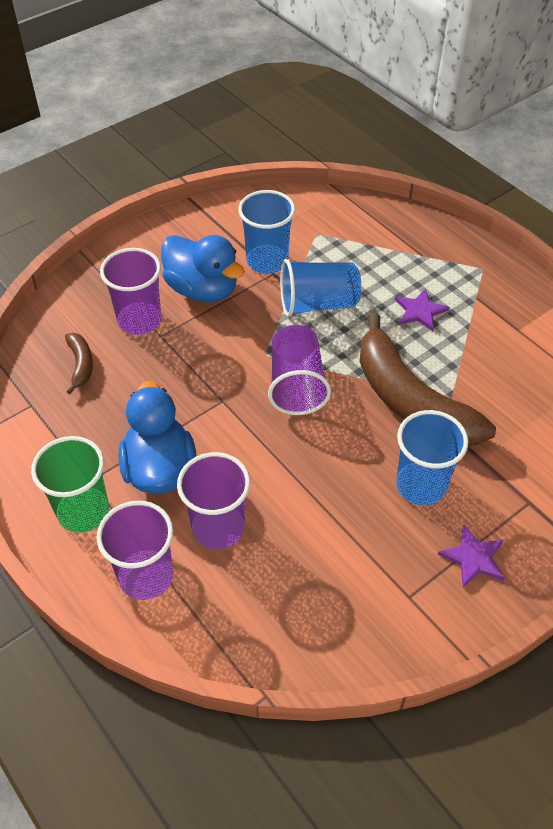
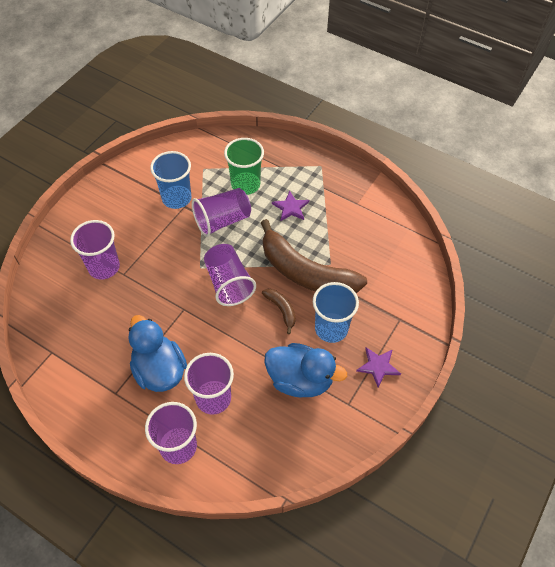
camera: 20 degrees left, 5 degrees up
green cup [31,436,109,533] -> green cup moved to [224,138,264,195]
brown banana [65,333,93,394] -> brown banana moved to [262,289,296,334]
blue duck [161,235,245,302] -> blue duck moved to [264,343,347,398]
blue cup [280,259,361,317] -> purple cup [192,188,251,237]

